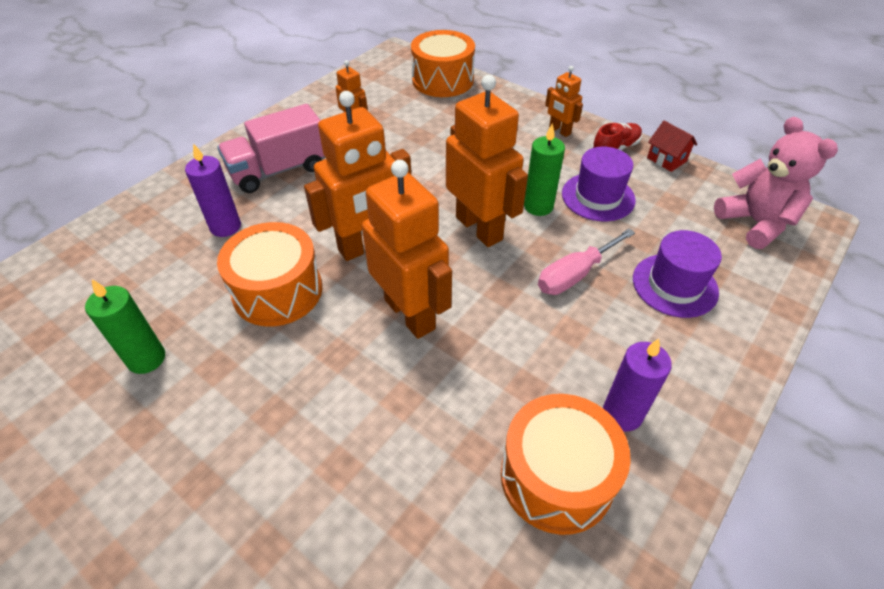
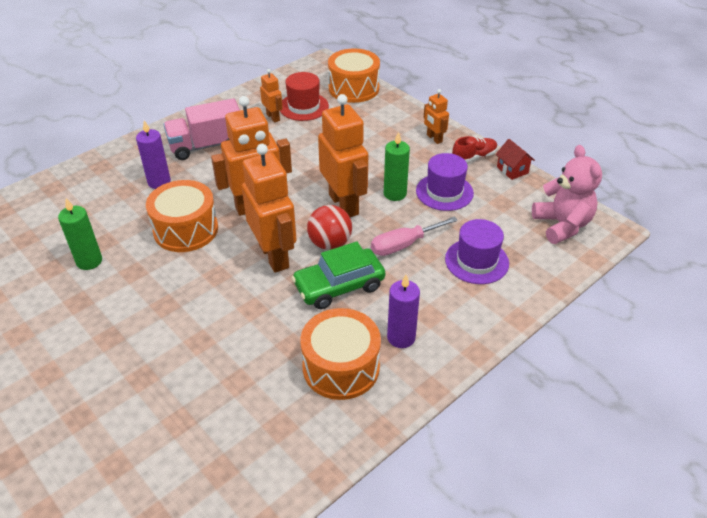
camera: 10 degrees right, 5 degrees down
none -> red hat [280,72,329,121]
none -> green car [292,241,385,309]
none -> red ball [307,205,352,250]

